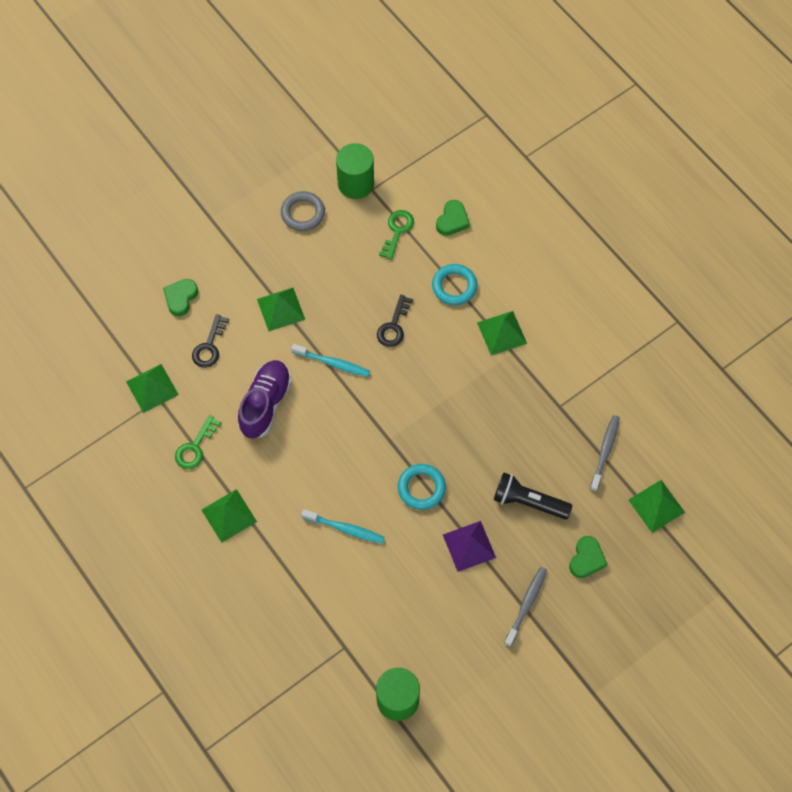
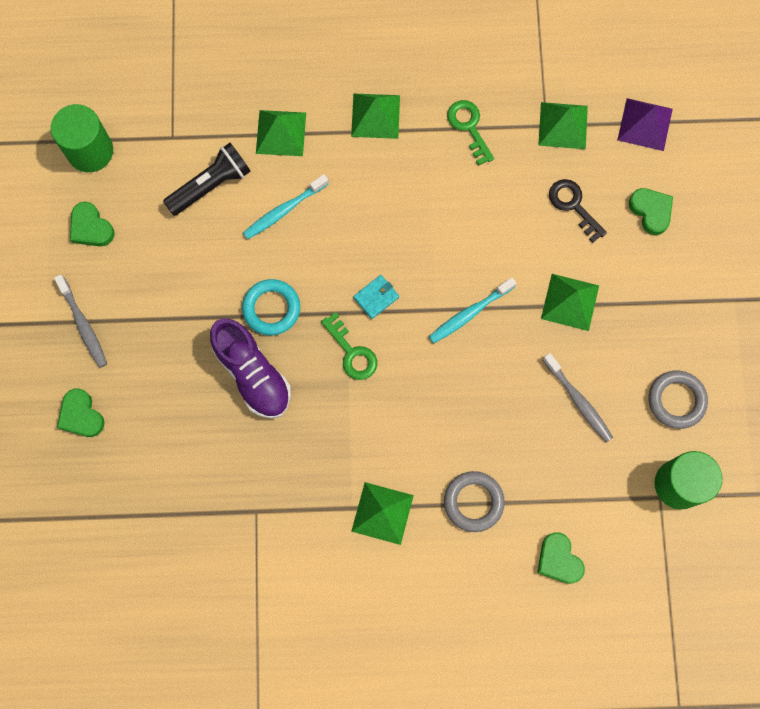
camera: 125 degrees right, 10 degrees up
purple shoe [238,360,292,439] -> purple shoe moved to [210,318,291,419]
black key [377,295,413,347] -> none
green key [379,210,414,260] -> green key moved to [321,312,377,380]
turquoise ring [432,264,477,305] -> grey ring [444,471,505,532]
purple pyramid [443,521,496,572] -> purple pyramid moved to [618,98,673,151]
black flashlight [494,473,572,519] -> black flashlight moved to [163,143,251,216]
grey toothbrush [590,415,620,492] -> grey toothbrush moved to [543,353,613,443]
green pyramid [629,480,685,533] -> green pyramid moved to [256,110,306,156]
none -> green heart [70,202,115,246]
none -> turquoise wallet [353,275,399,319]

